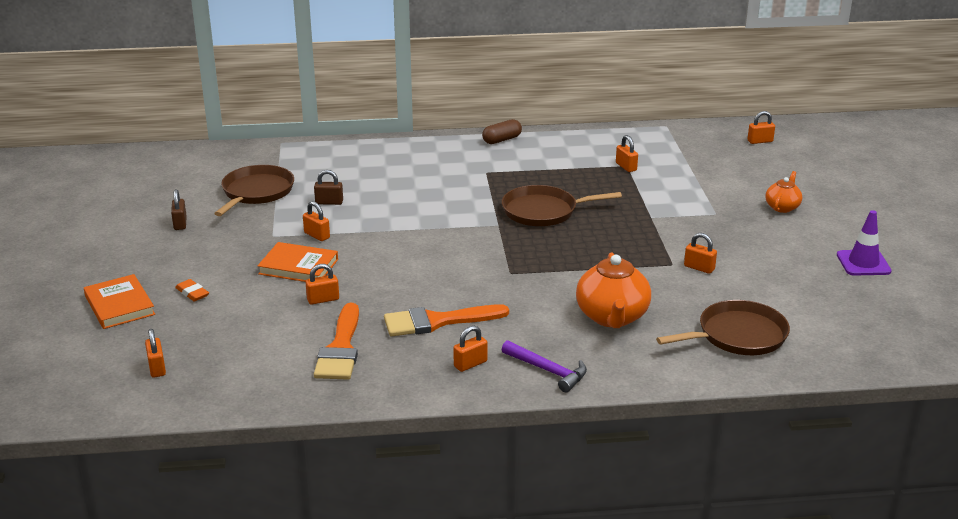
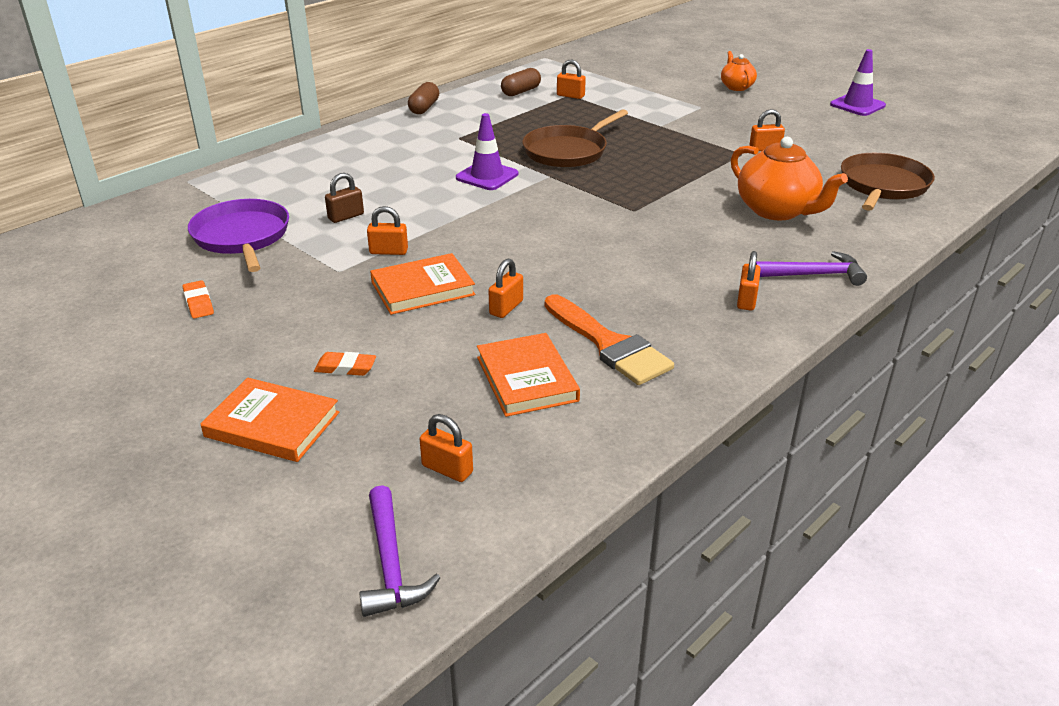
camera: 40 degrees left, 5 degrees up
brown padlock [171,189,187,230] -> orange eraser [183,280,214,319]
brown pan [214,165,294,216] -> purple pan [188,199,289,272]
orange brush [384,304,509,336] -> none
orange padlock [747,111,775,144] -> none
none -> purple hammer [360,485,440,617]
none -> purple traffic cone [456,113,518,190]
none -> orange book [477,333,580,417]
none -> brown capsule [501,68,541,96]

